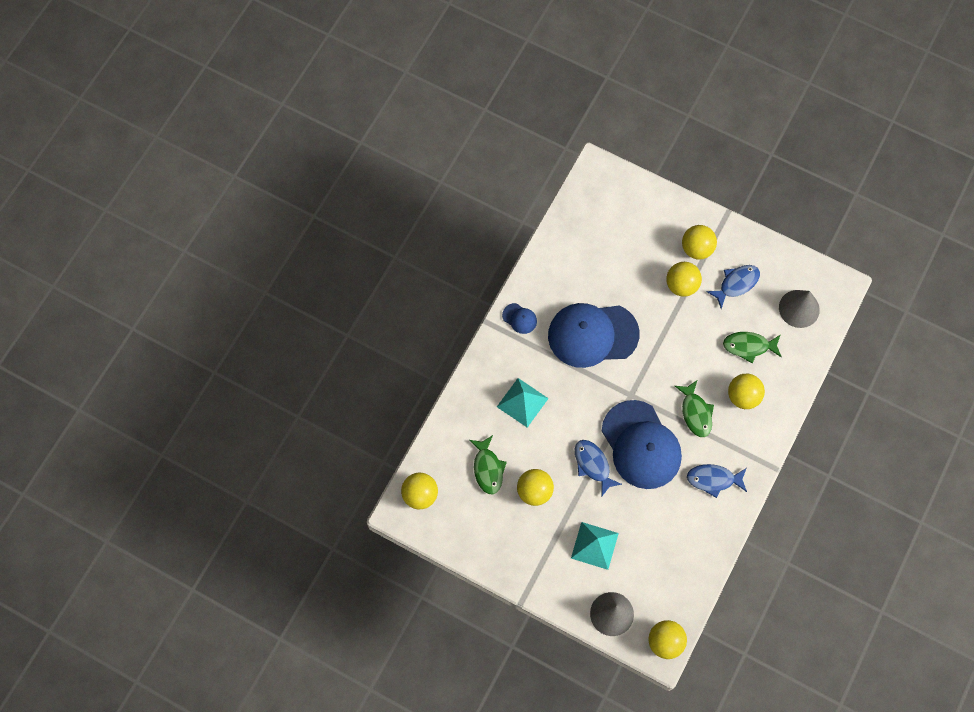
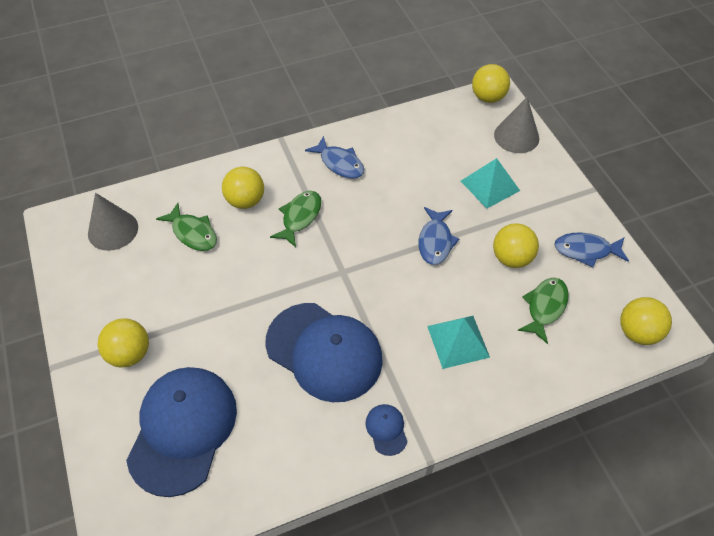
camera: 140 degrees left, 15 degrees down
blue cap [602,400,682,489] -> blue cap moved to [126,367,237,497]
yellow ball [666,262,702,297] -> none
blue fish [706,265,760,309] -> blue fish moved to [554,232,629,267]

